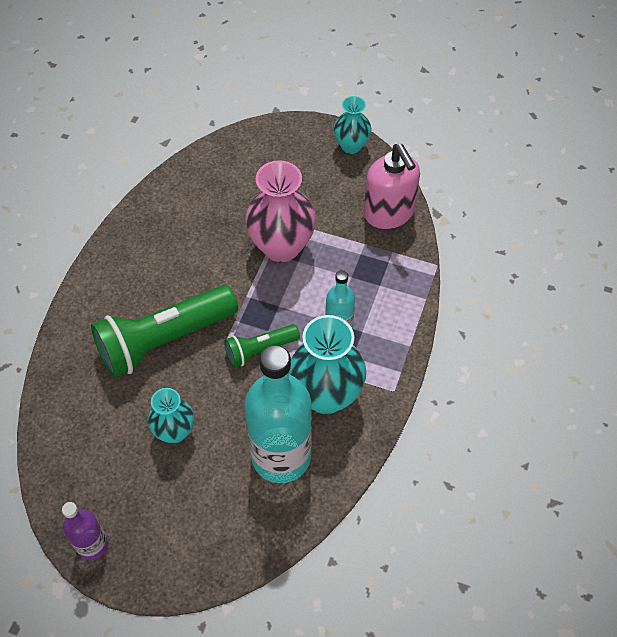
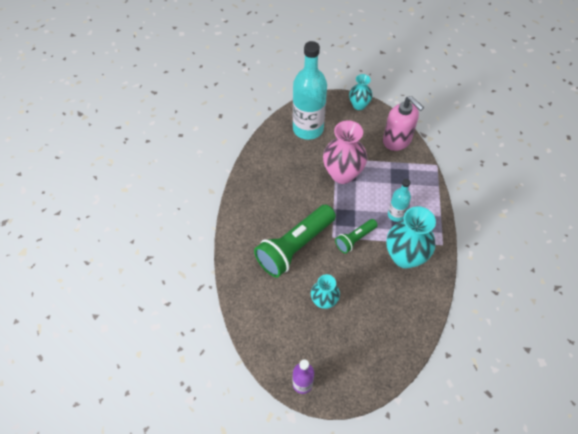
camera: 15 degrees left, 0 degrees up
turquoise bottle [244,345,312,483] -> turquoise bottle moved to [293,41,327,140]

